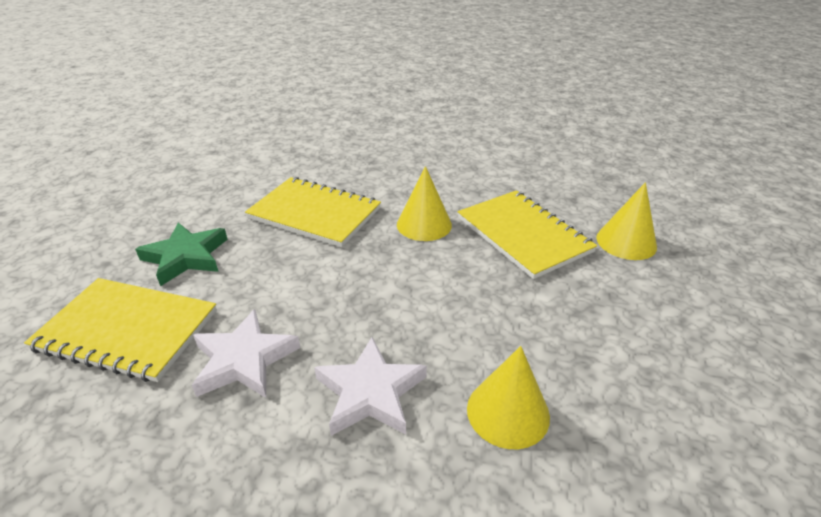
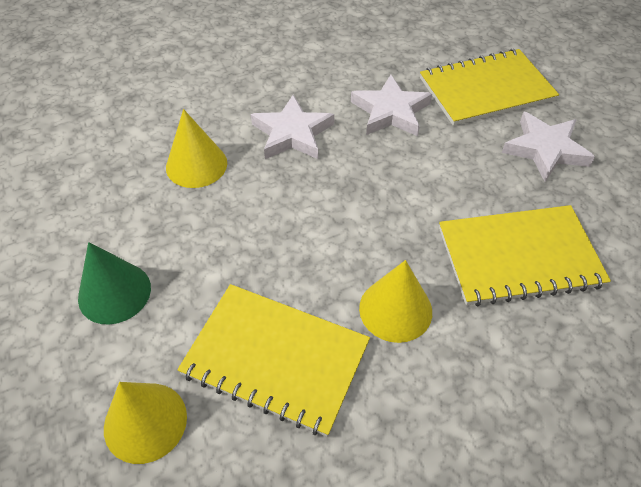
camera: 145 degrees right, 15 degrees up
green star [135,223,228,286] -> white star [502,112,595,182]
none -> green cone [78,242,151,324]

